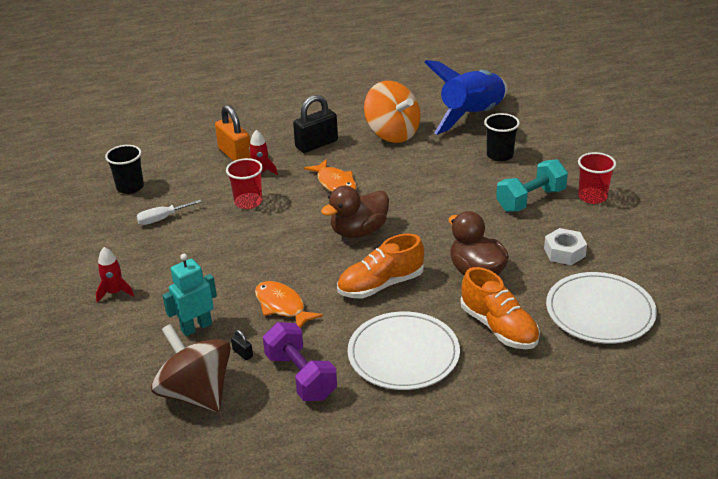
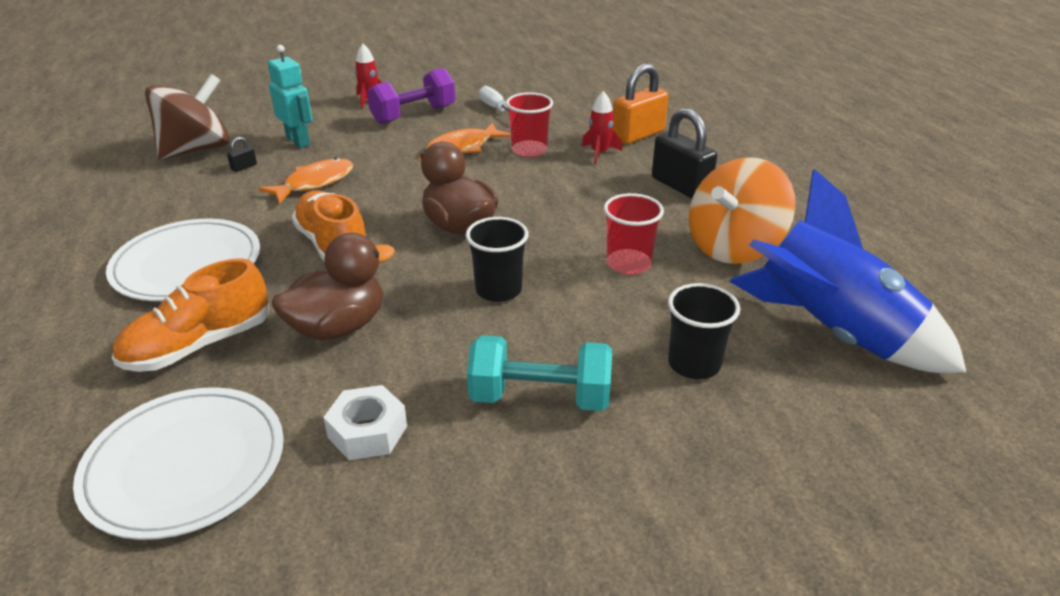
camera: 85 degrees right, 0 degrees up
black cup [105,145,144,194] -> black cup moved to [466,217,529,302]
purple dumbbell [263,322,337,401] -> purple dumbbell moved to [367,68,456,124]
orange fish [304,159,357,192] -> orange fish moved to [426,123,511,153]
turquoise dumbbell [496,159,568,212] -> turquoise dumbbell turned 45 degrees counterclockwise [467,335,612,411]
red cup [578,152,616,204] -> red cup moved to [604,193,664,275]

